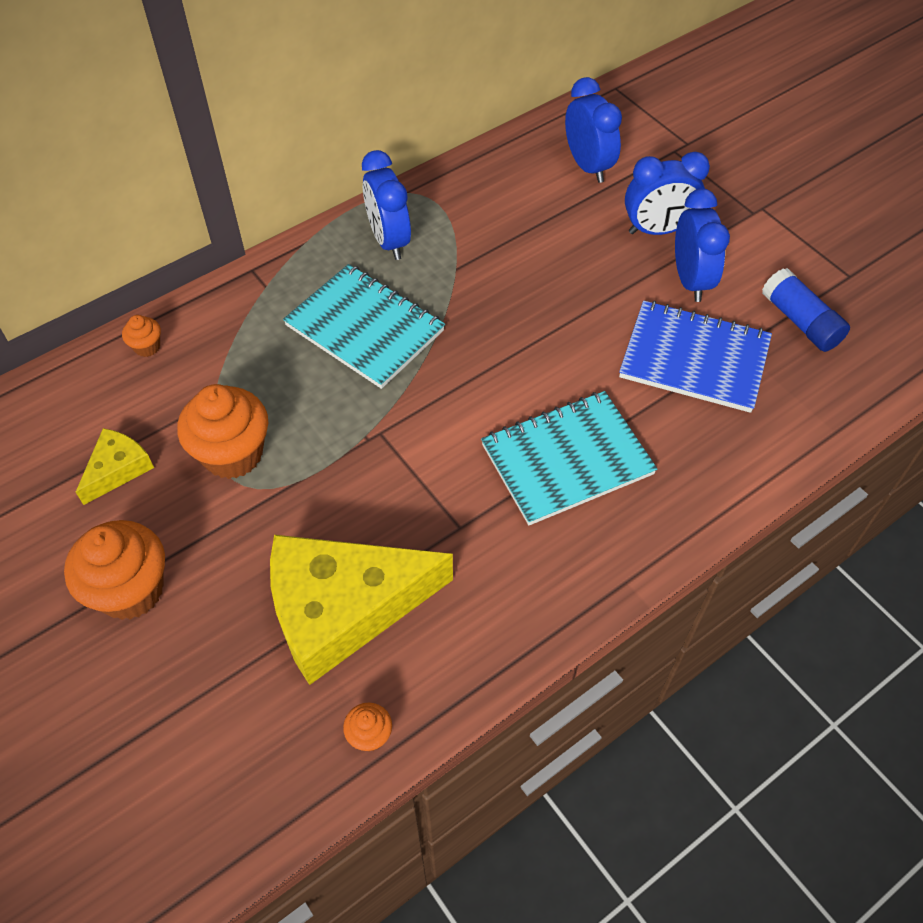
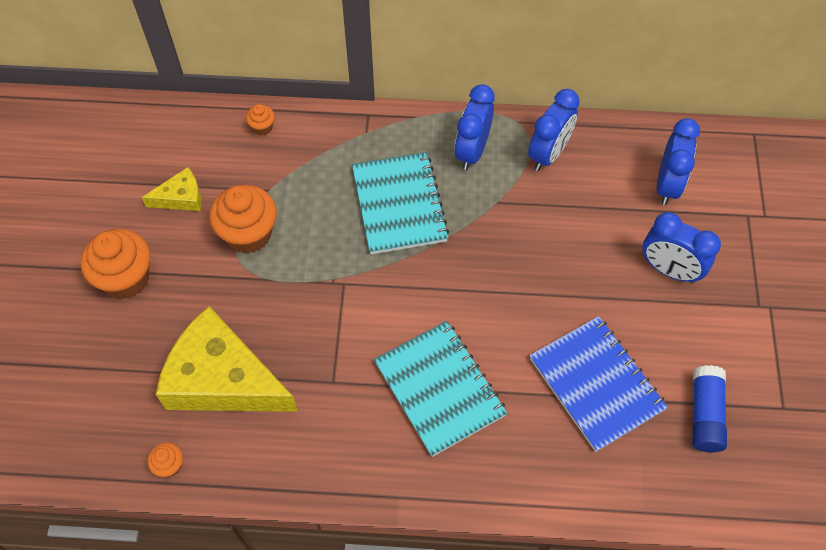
camera: 40 degrees right, 5 degrees up
turquoise notebook [481,391,657,525] -> turquoise notebook turned 45 degrees clockwise [374,321,507,457]
blue clock [675,189,730,302] -> blue clock moved to [528,89,580,171]

